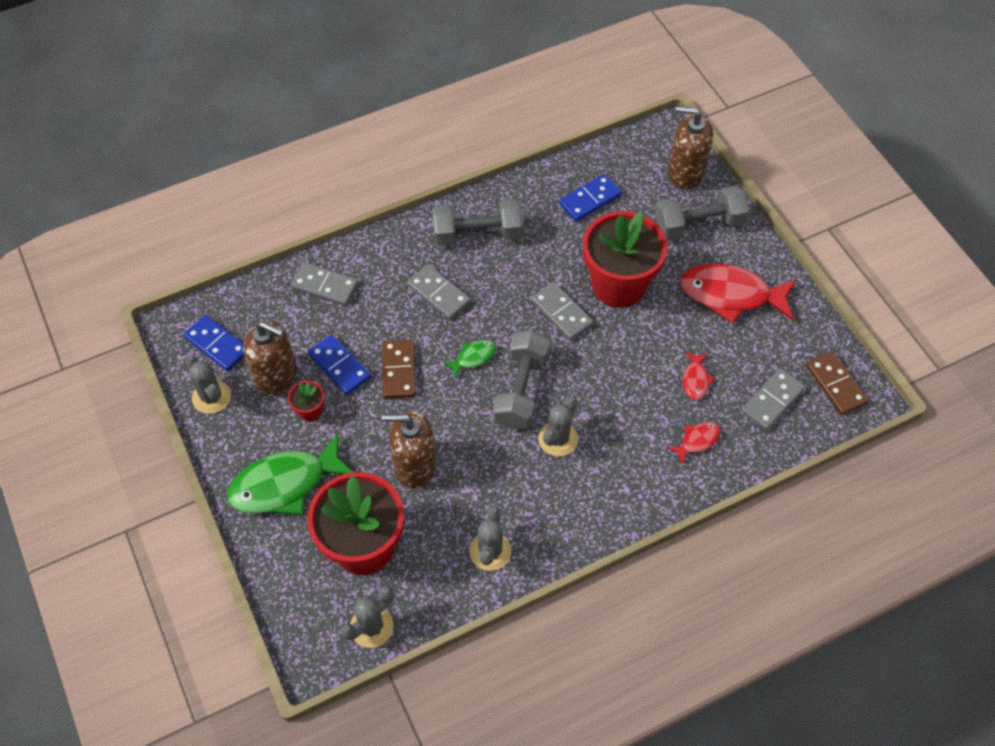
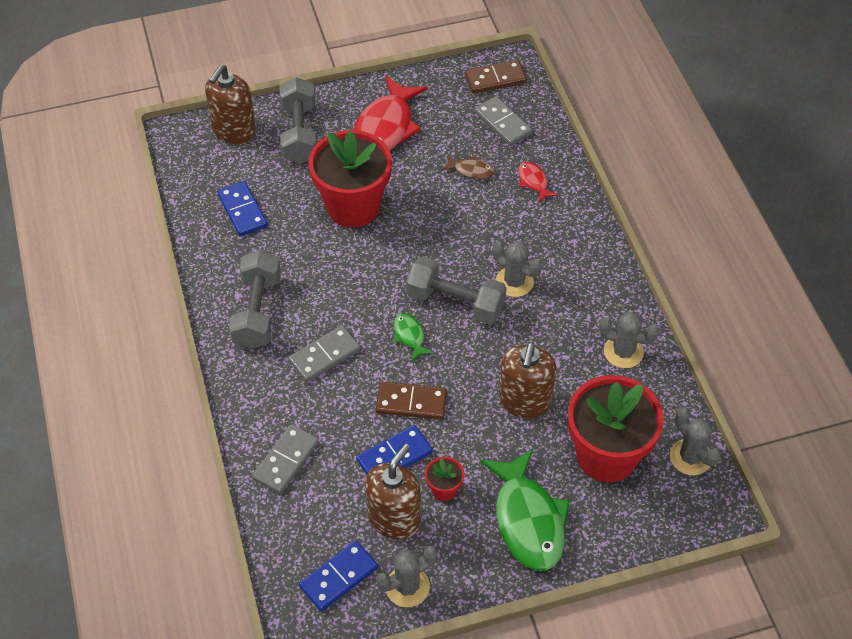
camera: 80 degrees left, 5 degrees down
grey domino [531,282,594,341] -> none
red fish [683,351,715,400] -> brown fish [442,155,495,179]

